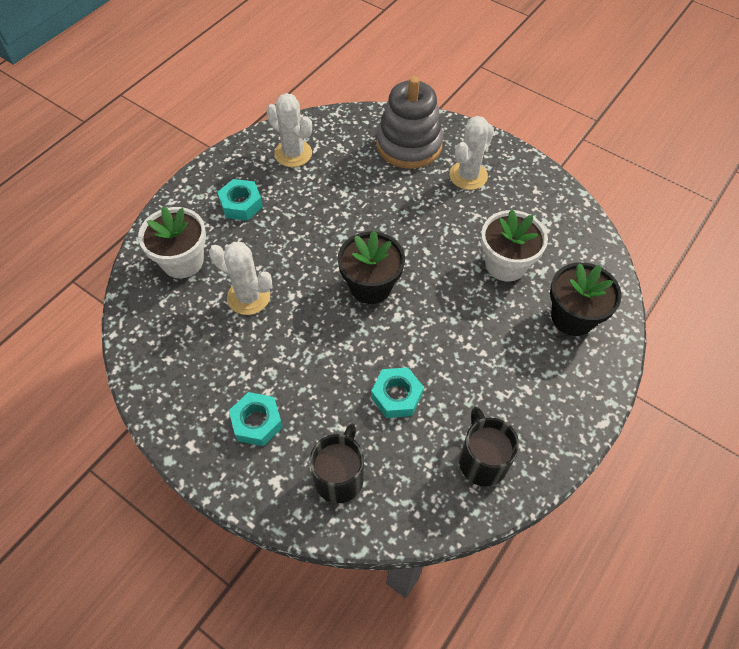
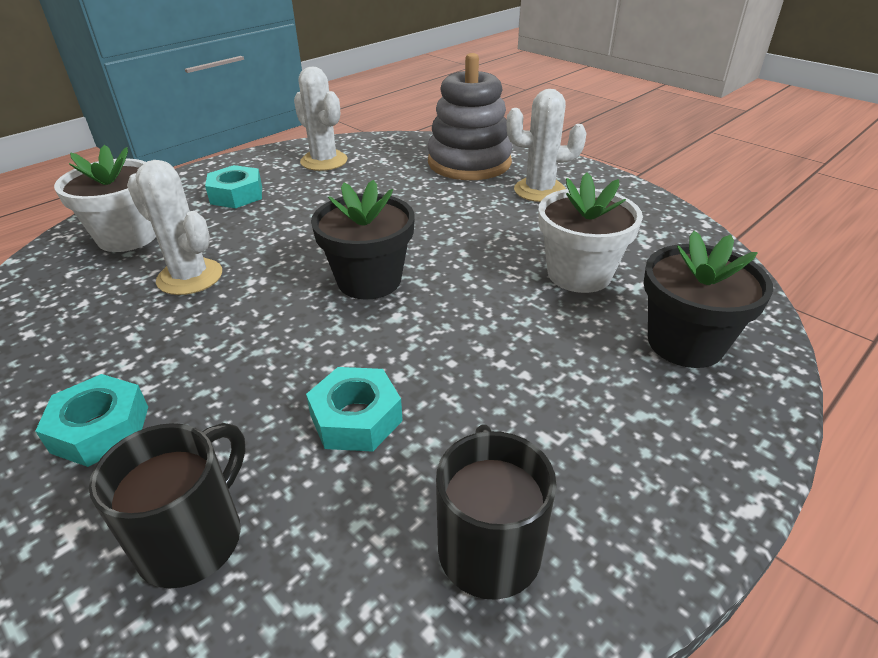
camera: 10 degrees right, 20 degrees down
white cactus [449,116,494,190] -> white cactus turned 45 degrees clockwise [507,89,587,202]

